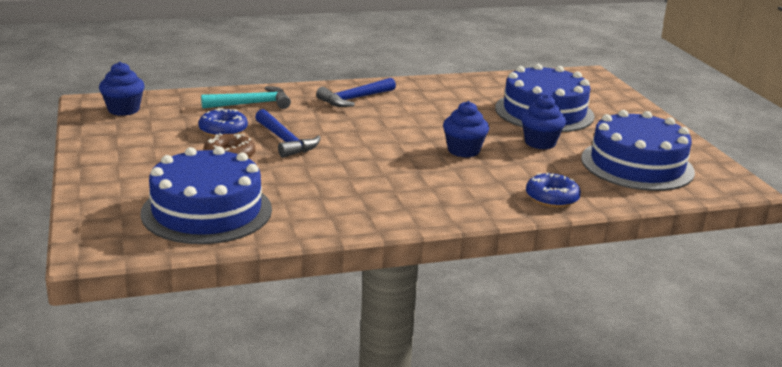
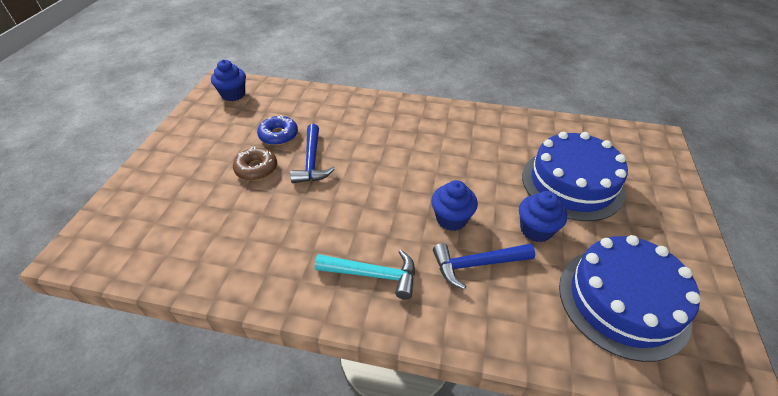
camera: 30 degrees right, 20 degrees up
blue cake [141,146,272,244] -> none
turquoise hammer [201,86,291,109] -> turquoise hammer moved to [315,250,415,300]
blue hammer [316,78,396,107] -> blue hammer moved to [433,243,535,290]
blue donut [526,172,581,208] -> none

